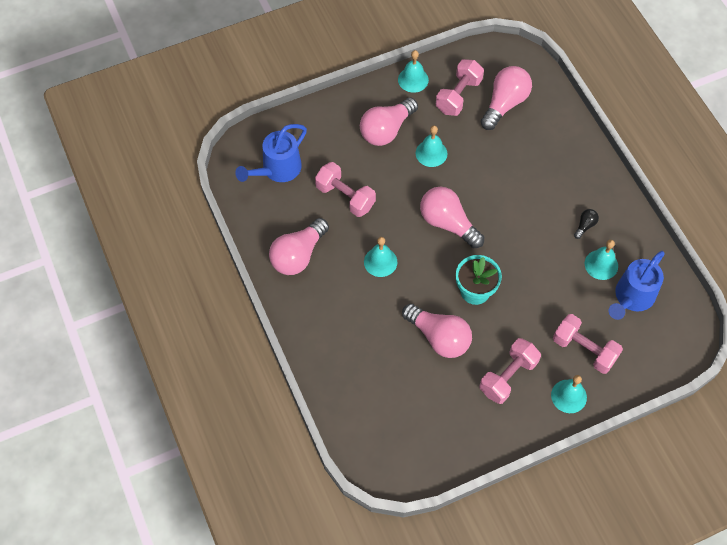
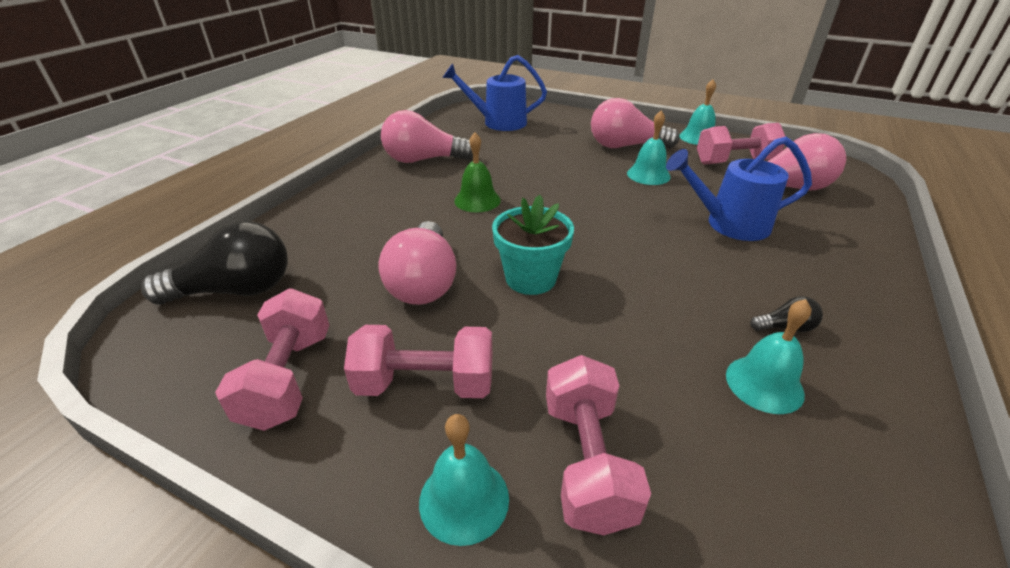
camera: 50 degrees right, 25 degrees down
pink dumbbell [315,162,376,217] -> pink dumbbell moved to [215,288,329,431]
turquoise bell [364,237,397,277] -> green bell [454,133,501,212]
pink light bulb [420,187,484,248] -> none
blue watering can [608,251,664,320] -> blue watering can moved to [666,137,812,241]
none -> black light bulb [141,221,288,305]

